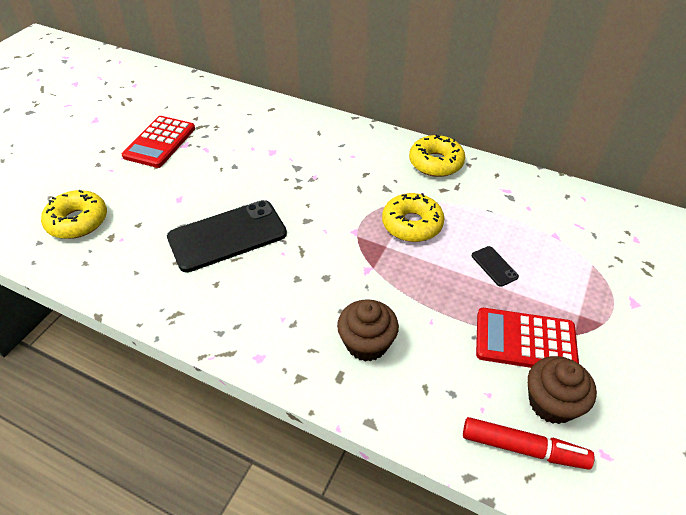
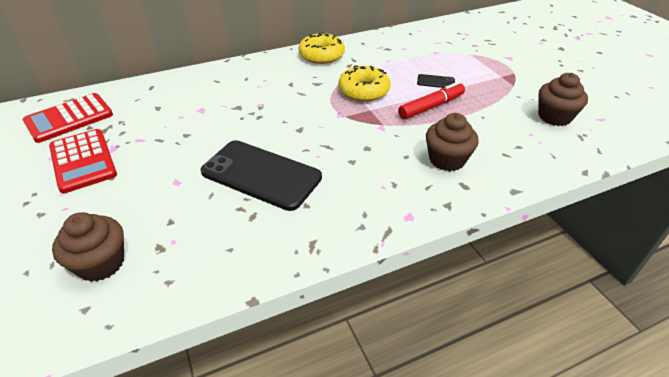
camera: 50 degrees left, 5 degrees down
yellow donut [41,190,107,239] -> brown cupcake [52,212,124,282]
black phone [167,200,287,272] -> black phone turned 75 degrees counterclockwise [201,140,322,211]
red marker [463,417,595,470] -> red marker moved to [398,82,465,120]
red calculator [476,308,579,368] -> red calculator moved to [23,93,113,143]

